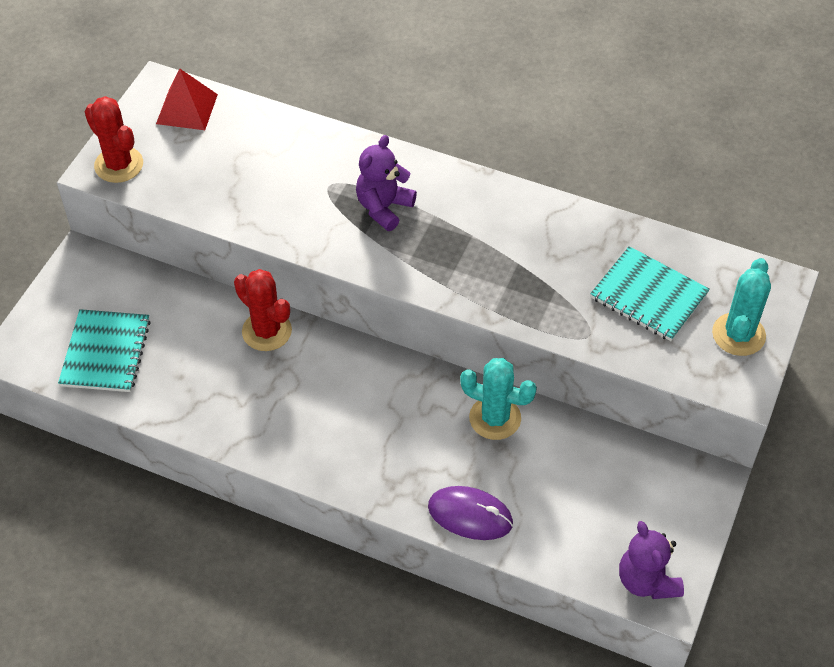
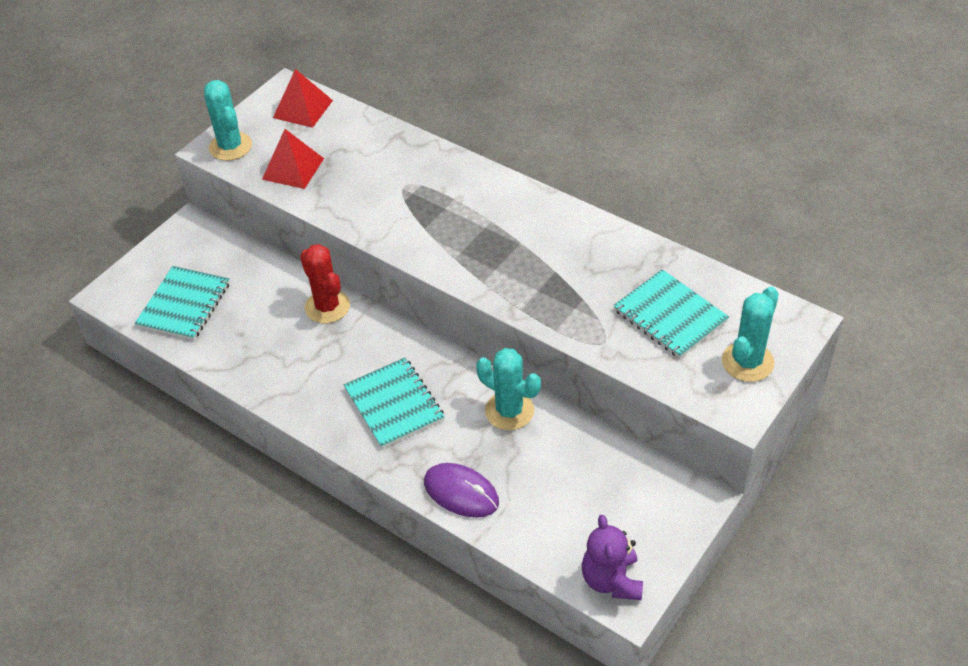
camera: 15 degrees right, 5 degrees down
red cactus [84,96,143,183] -> turquoise cactus [204,80,252,161]
purple teddy bear [356,135,417,231] -> none
none -> red pyramid [262,129,324,189]
none -> turquoise notebook [344,358,445,449]

